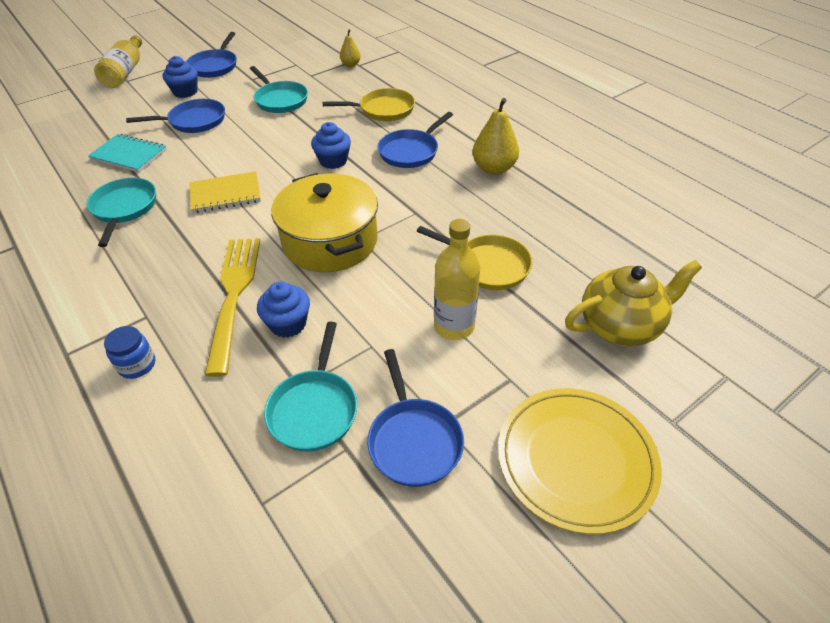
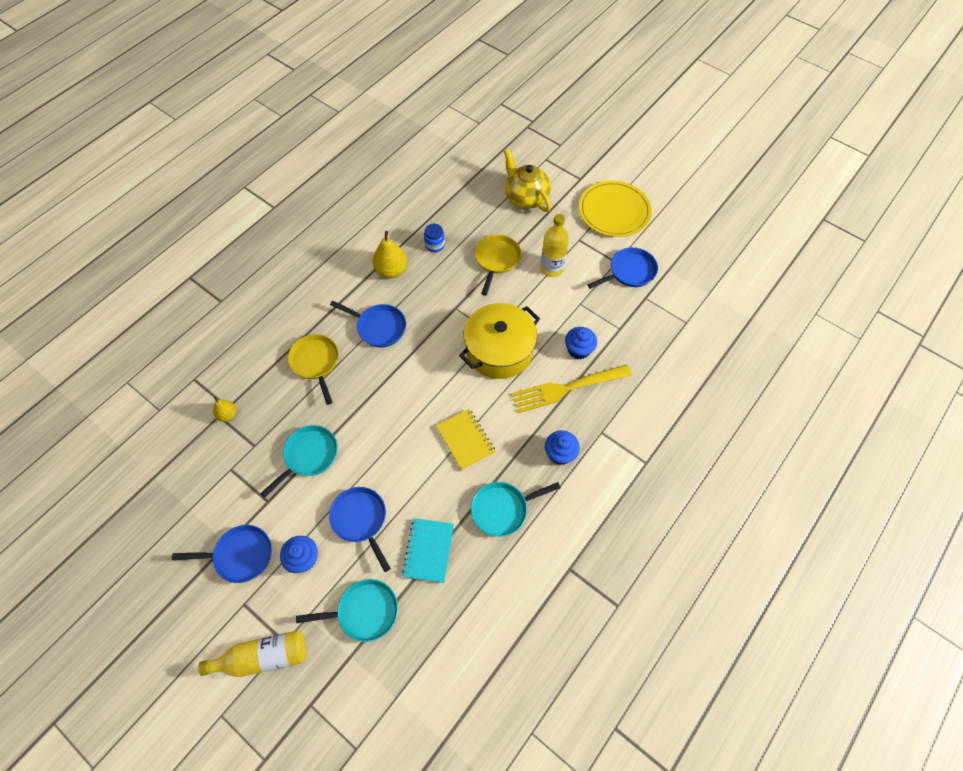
camera: 105 degrees left, 15 degrees up
blue jar [104,326,155,379] -> blue jar moved to [424,224,445,252]
turquoise pan [264,322,357,452] -> turquoise pan moved to [296,579,398,642]
blue cupcake [311,122,351,169] -> blue cupcake moved to [545,430,580,465]

